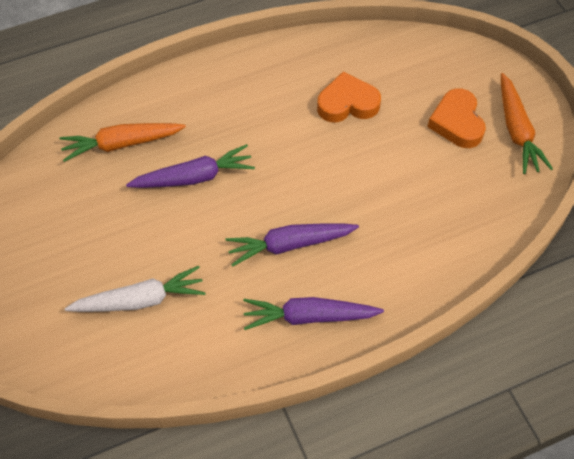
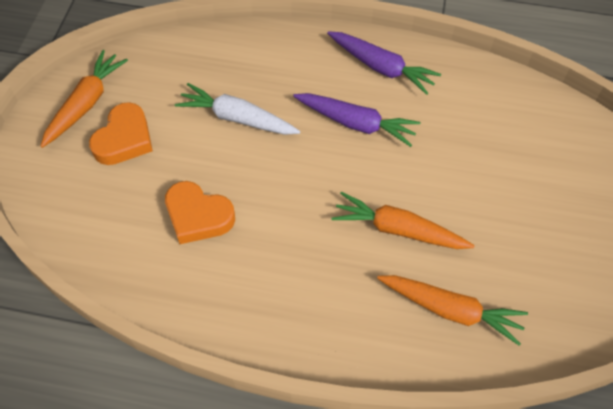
camera: 145 degrees left, 0 degrees up
white carrot [65,266,206,312] -> white carrot moved to [175,83,300,135]
purple carrot [126,144,255,188] -> orange carrot [331,192,475,249]

